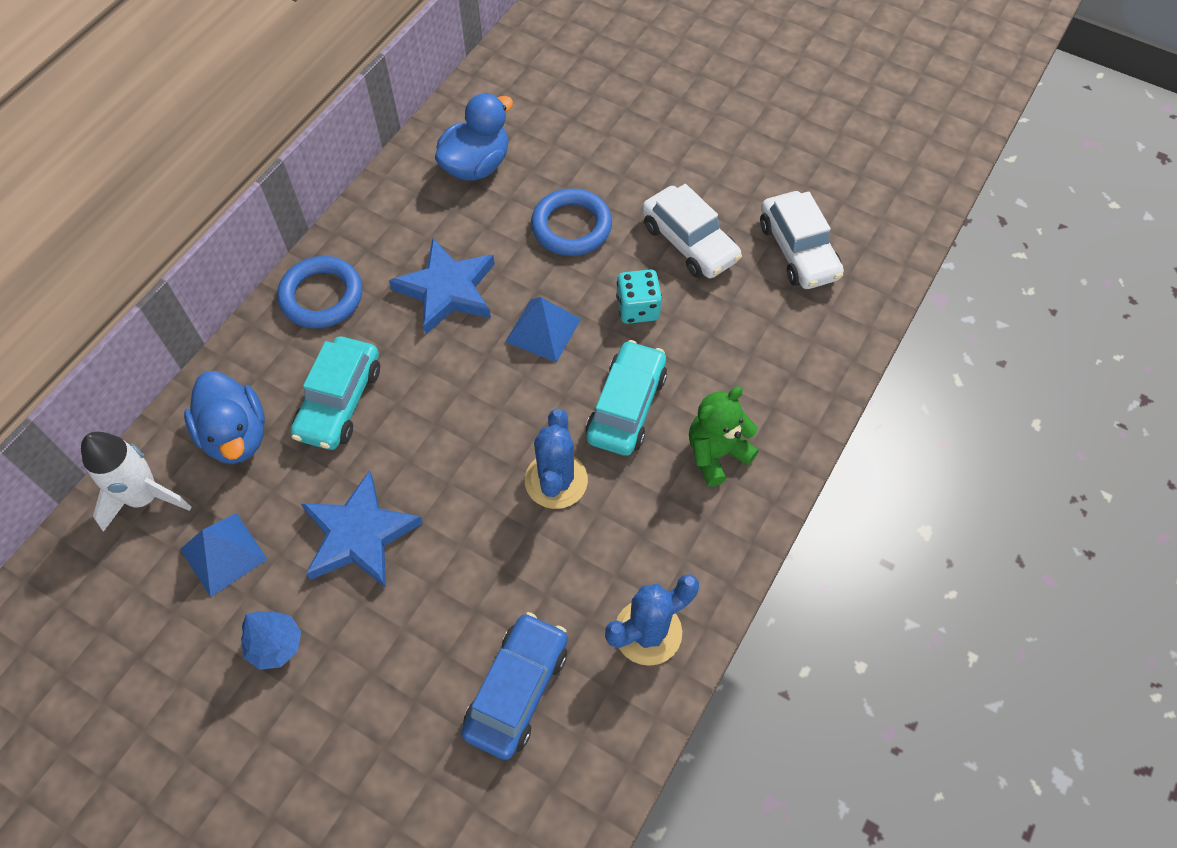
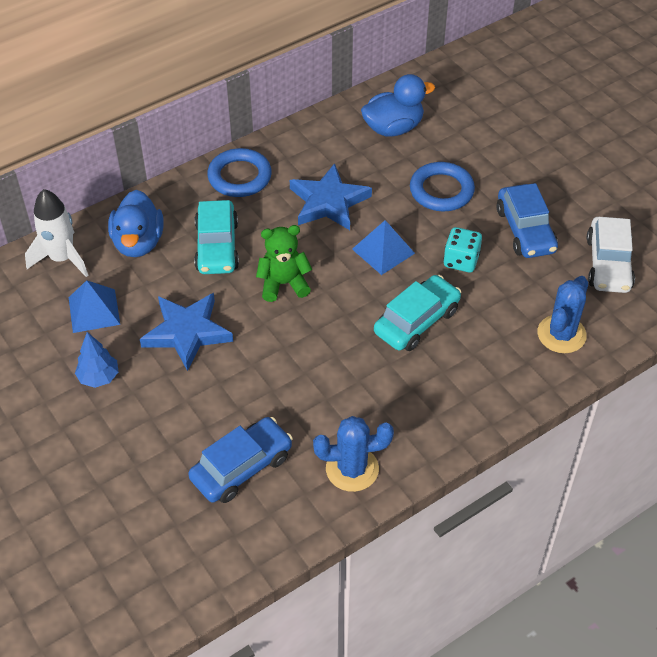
camera: 25 degrees right, 10 degrees down
turquoise car [291,337,380,450] -> turquoise car turned 45 degrees counterclockwise [194,200,239,274]
blue cactus [525,409,588,509] -> blue cactus moved to [537,276,588,353]
white car [642,184,742,278] -> blue car [497,183,558,258]
green teddy bear [689,387,759,487] -> green teddy bear moved to [256,225,312,302]

